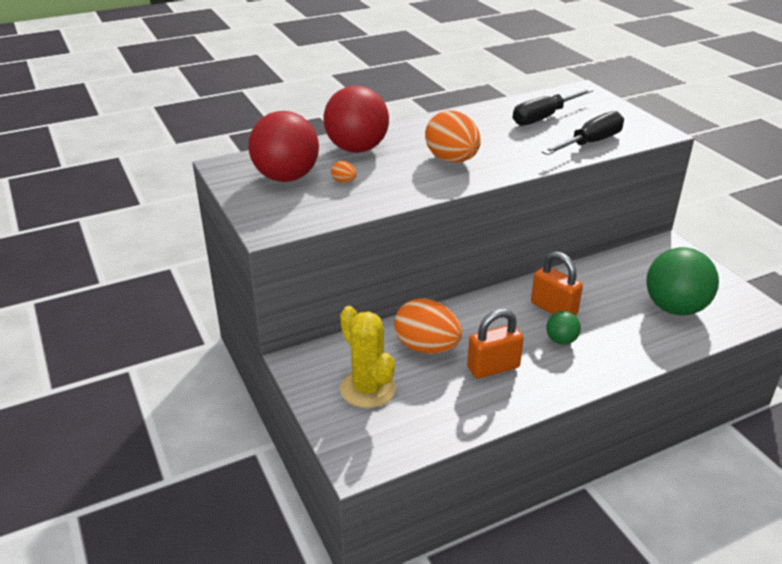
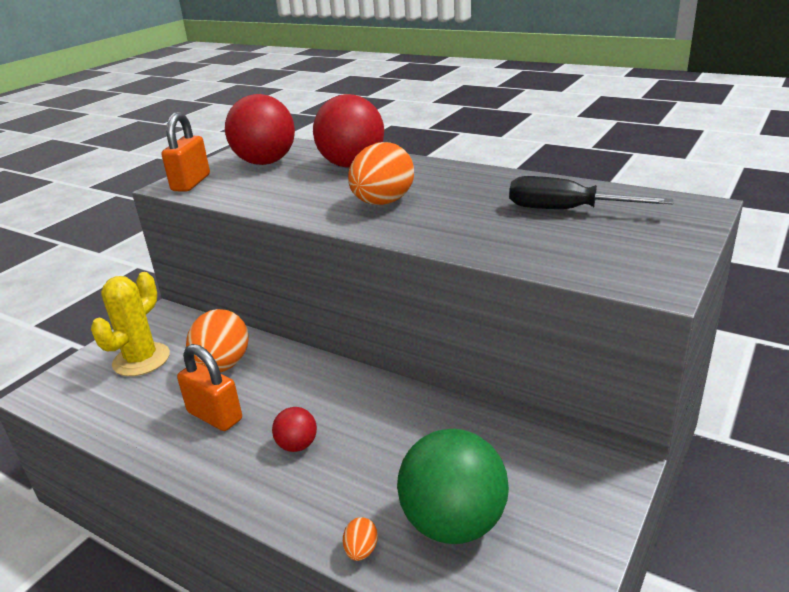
camera: 60 degrees right, 5 degrees down
orange egg [331,161,357,183] -> orange egg moved to [343,517,378,561]
orange padlock [531,252,583,316] -> orange padlock moved to [162,112,210,192]
black screwdriver [542,111,624,155] -> none
green ball [546,311,581,345] -> red ball [272,407,317,452]

